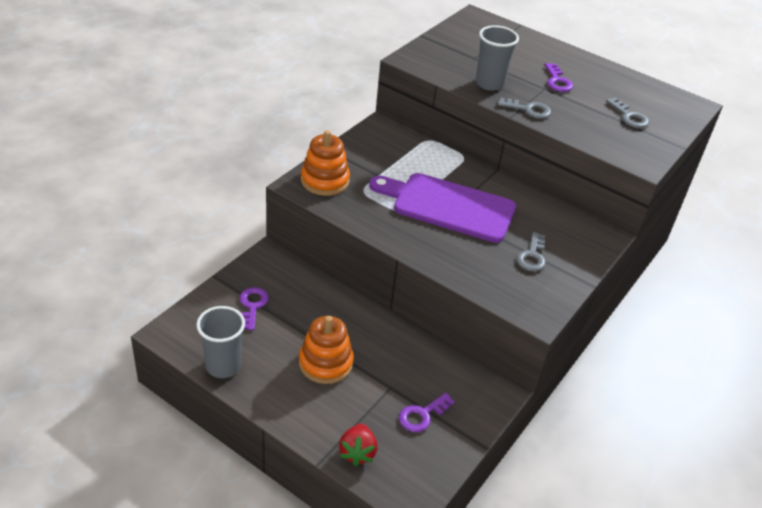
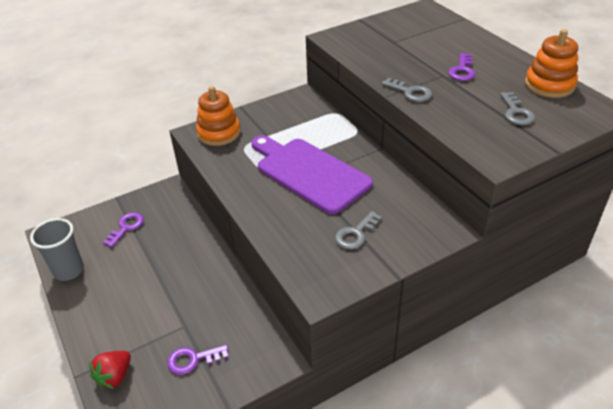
camera: 30 degrees right, 0 degrees up
orange stacking toy [299,316,354,384] -> orange stacking toy moved to [525,29,578,98]
grey cup [475,25,519,91] -> none

